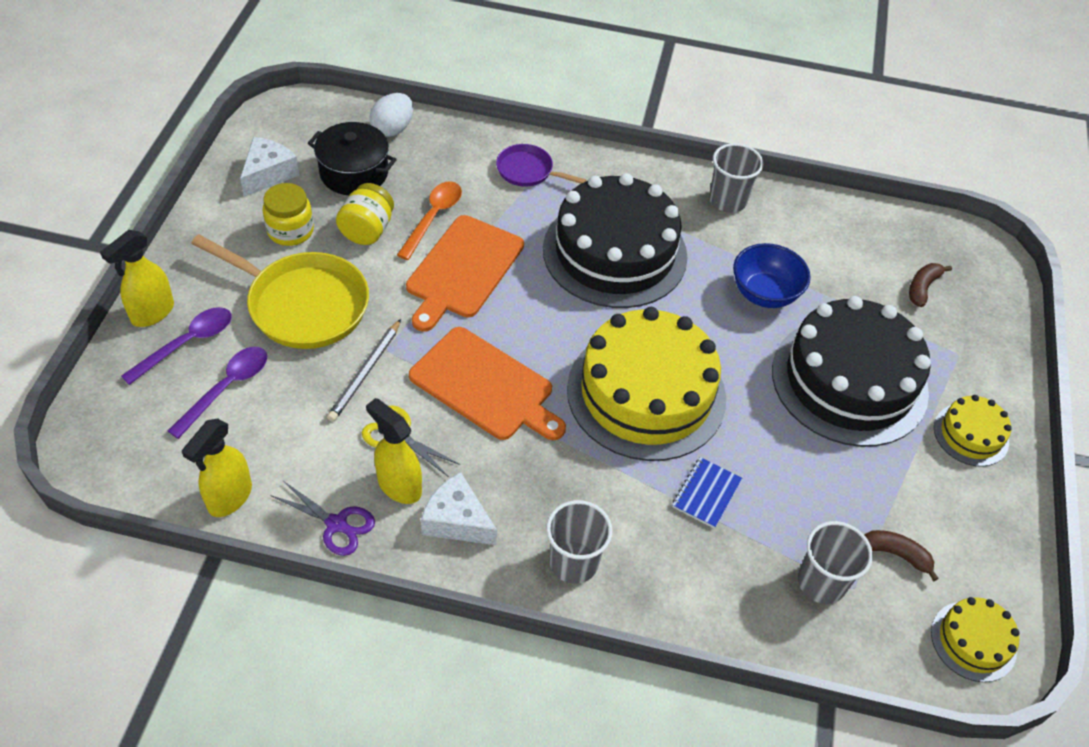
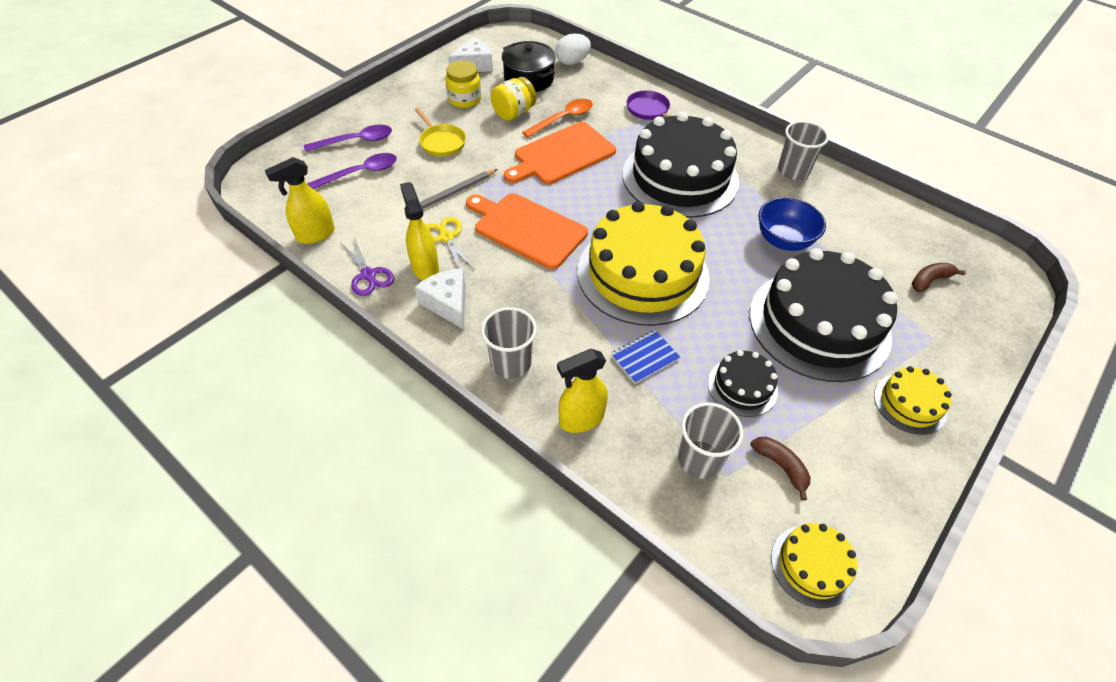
camera: 30 degrees right, 0 degrees up
yellow spray bottle [100,230,174,327] -> yellow spray bottle moved to [557,349,608,433]
yellow pan [191,235,369,349] -> yellow pan [415,108,466,156], size x0.53
orange cutting board [409,327,566,440] -> orange cutting board turned 150 degrees clockwise [466,193,588,269]
none -> black cake [708,350,778,417]

